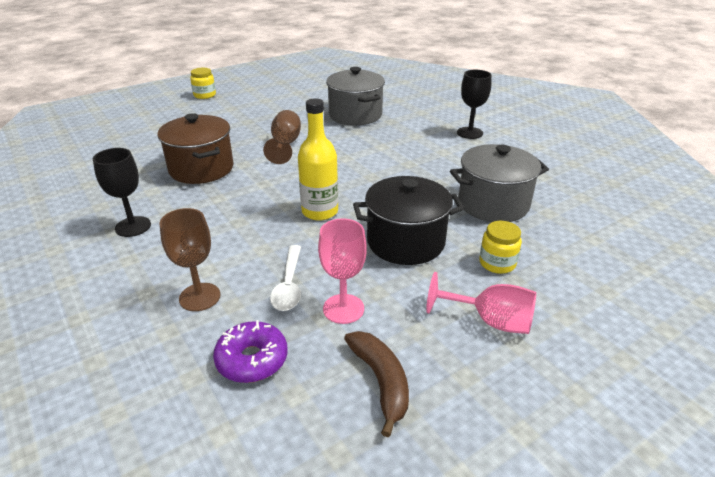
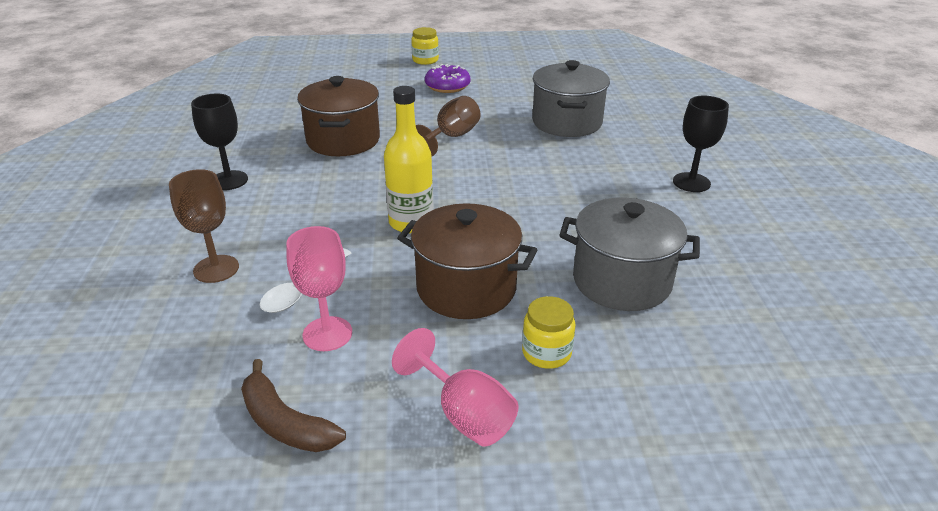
camera: 30 degrees right, 0 degrees up
purple donut [213,320,288,383] -> purple donut moved to [425,64,470,93]
brown banana [344,331,409,437] -> brown banana turned 120 degrees clockwise [241,359,346,452]
black pot [353,176,464,265] -> brown pot [397,203,537,319]

